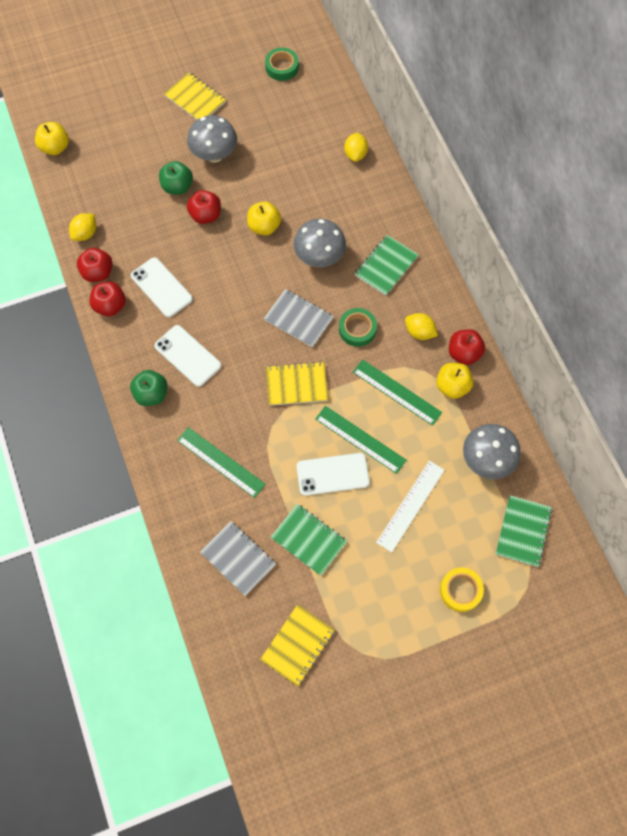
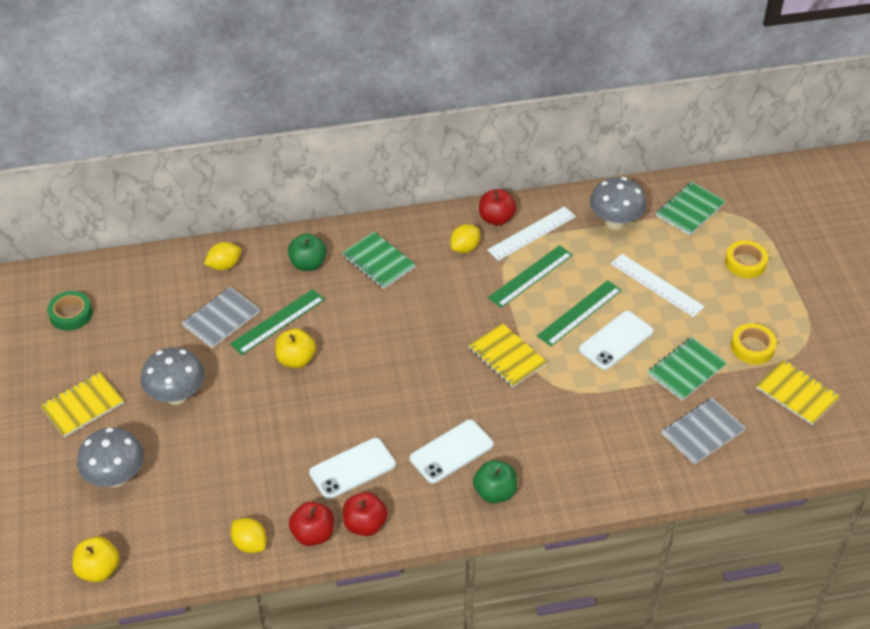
camera: 80 degrees left, 20 degrees down
green apple [159,161,193,195] -> green apple moved to [288,233,327,271]
green ruler [177,427,266,498] -> green ruler moved to [230,289,325,355]
red apple [187,190,221,224] -> none
grey notebook [264,289,334,348] -> grey notebook moved to [182,287,260,348]
yellow notebook [266,362,328,406] -> yellow notebook turned 45 degrees counterclockwise [469,323,547,387]
grey mushroom [294,219,346,267] -> grey mushroom moved to [77,427,144,487]
white phone [296,453,370,496] -> white phone turned 45 degrees clockwise [579,311,654,370]
green tape [339,308,377,347] -> none
yellow lemon [344,133,368,162] -> yellow lemon turned 45 degrees counterclockwise [204,242,241,270]
yellow apple [436,363,474,399] -> white ruler [487,206,576,261]
green notebook [495,495,552,567] -> green notebook turned 75 degrees counterclockwise [656,182,726,235]
none -> yellow tape [731,323,777,364]

